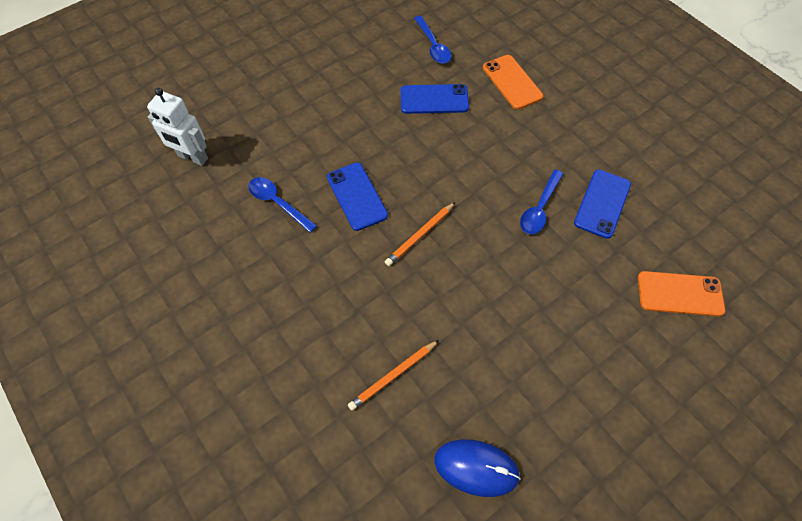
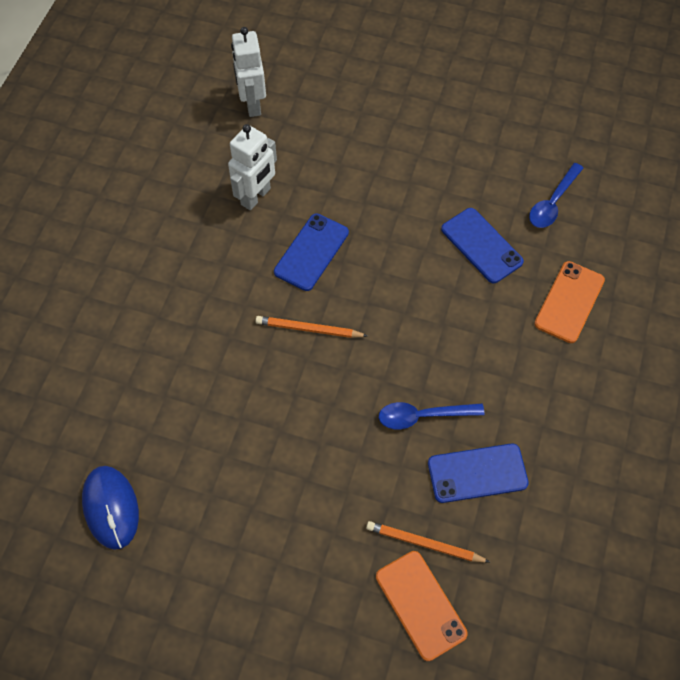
camera: 55 degrees right, 0 degrees up
blue spoon [248,177,317,233] -> white robot [228,124,277,210]
orange pencil [348,340,439,411] -> orange pencil moved to [366,521,490,563]

